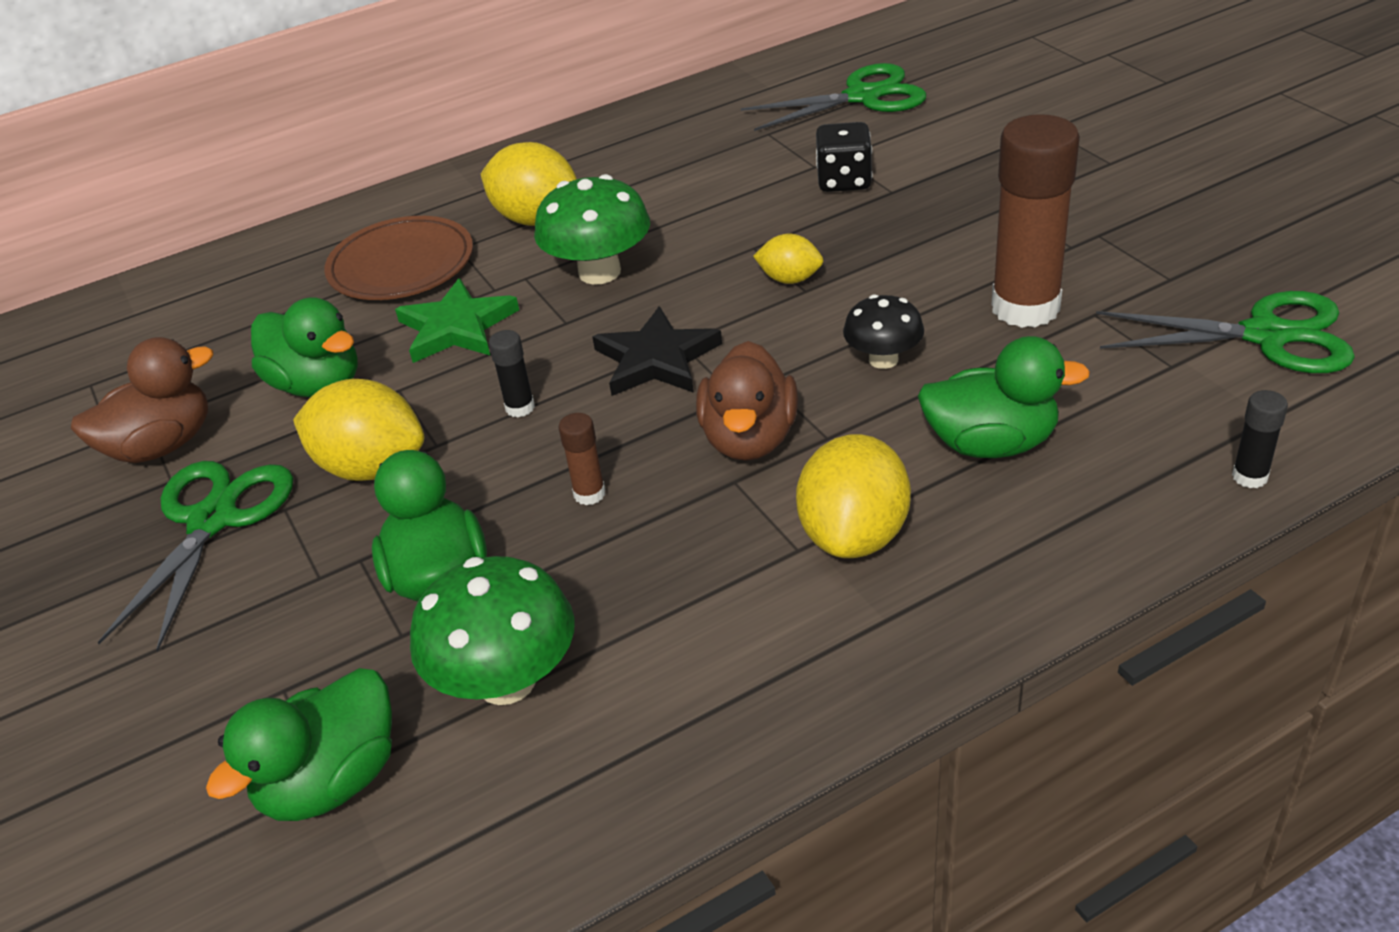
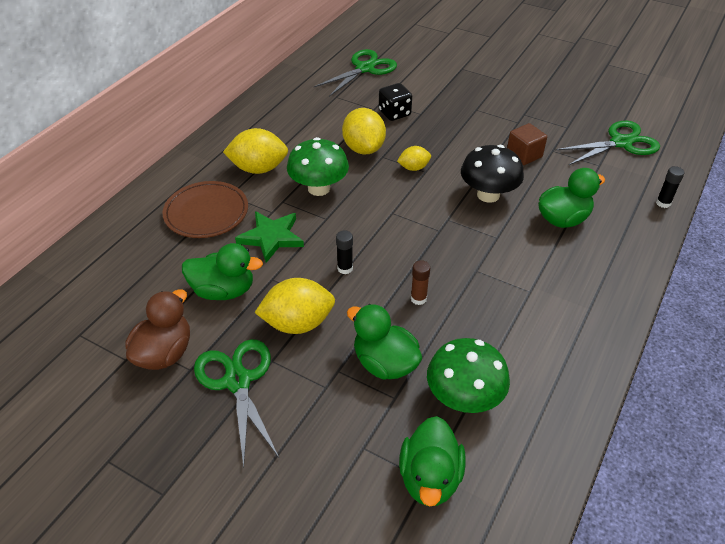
camera: 35 degrees left, 5 degrees up
black star [592,306,722,396] -> none
brown duck [696,341,798,461] -> none
yellow lemon [796,434,911,558] -> yellow lemon moved to [342,108,386,154]
black mushroom [843,294,924,369] -> black mushroom [461,145,524,203], size x1.62
brown glue stick [991,114,1080,328] -> brown cube [507,123,547,165]

